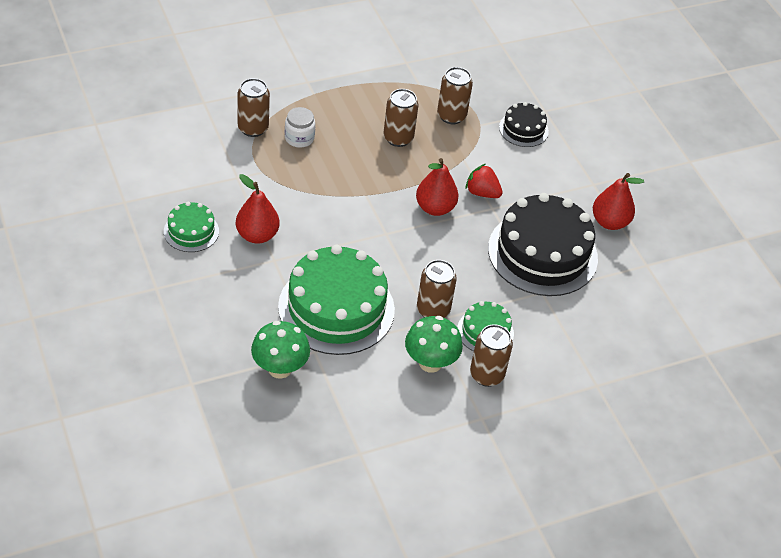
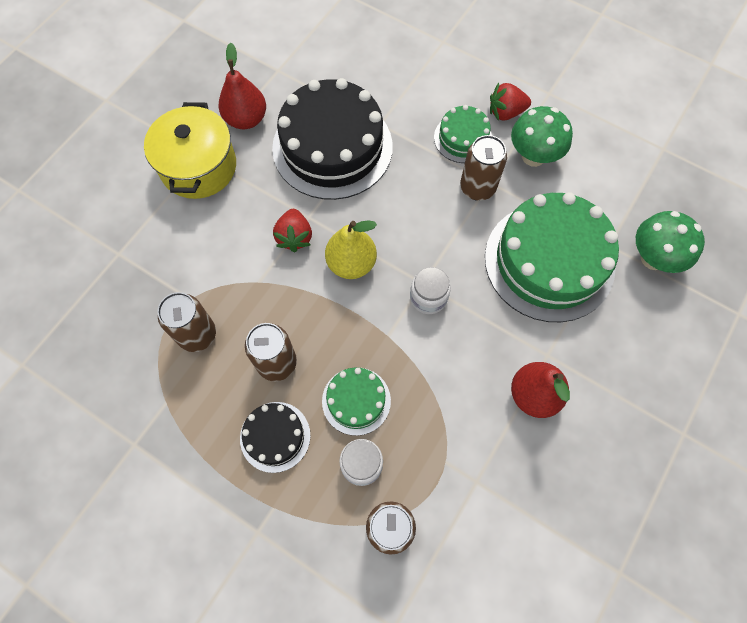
camera: 120 degrees left, 20 degrees up
green cake [164,202,219,252] -> green cake moved to [322,367,391,436]
red pear [416,158,459,216] -> yellow pear [325,220,377,279]
brown can [470,324,513,387] -> red strawberry [490,83,531,121]
black cake [499,102,549,147] -> black cake moved to [240,402,311,473]
none -> yellow pot [144,102,236,199]
none -> white jar [410,267,451,314]

